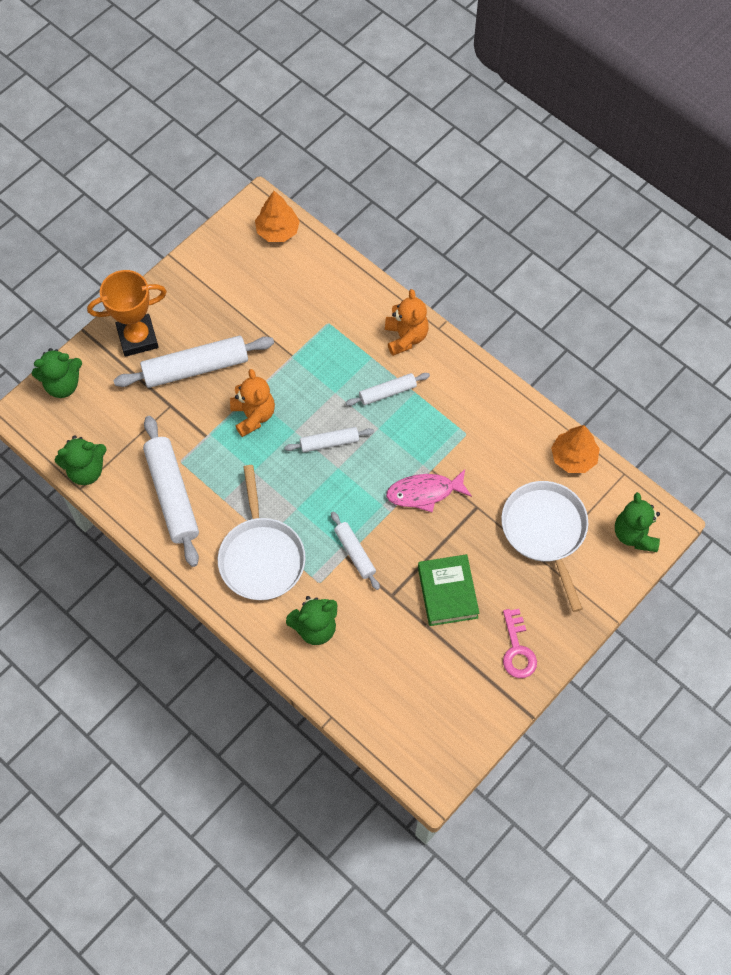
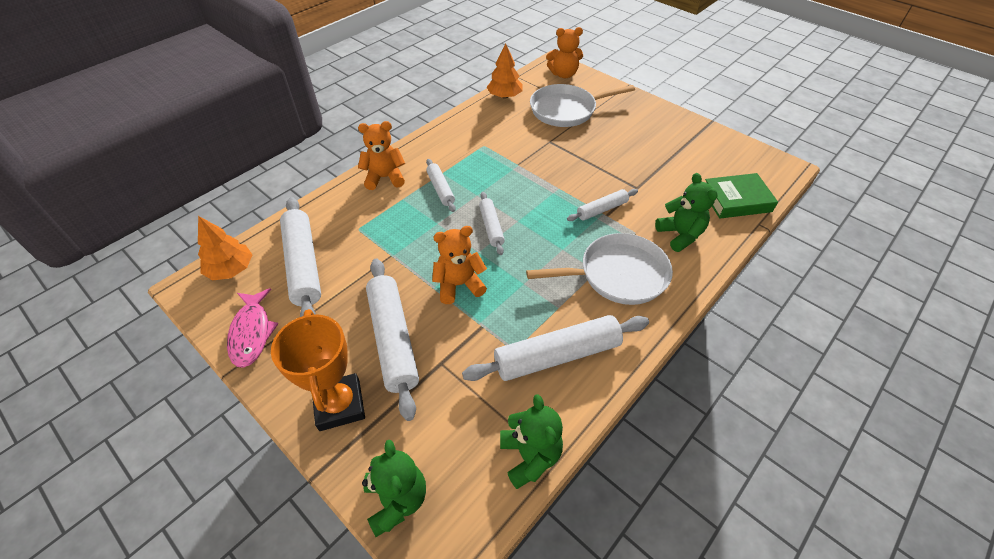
camera: 90 degrees left, 15 degrees down
pink fish [386,469,472,513] -> pink fish moved to [227,288,278,368]
green book [418,554,479,626] -> green book moved to [705,173,778,219]
pink key [503,609,537,678] -> none
green teddy bear [615,492,660,552] -> orange teddy bear [546,27,583,78]
none -> white rolling pin [280,197,321,317]

